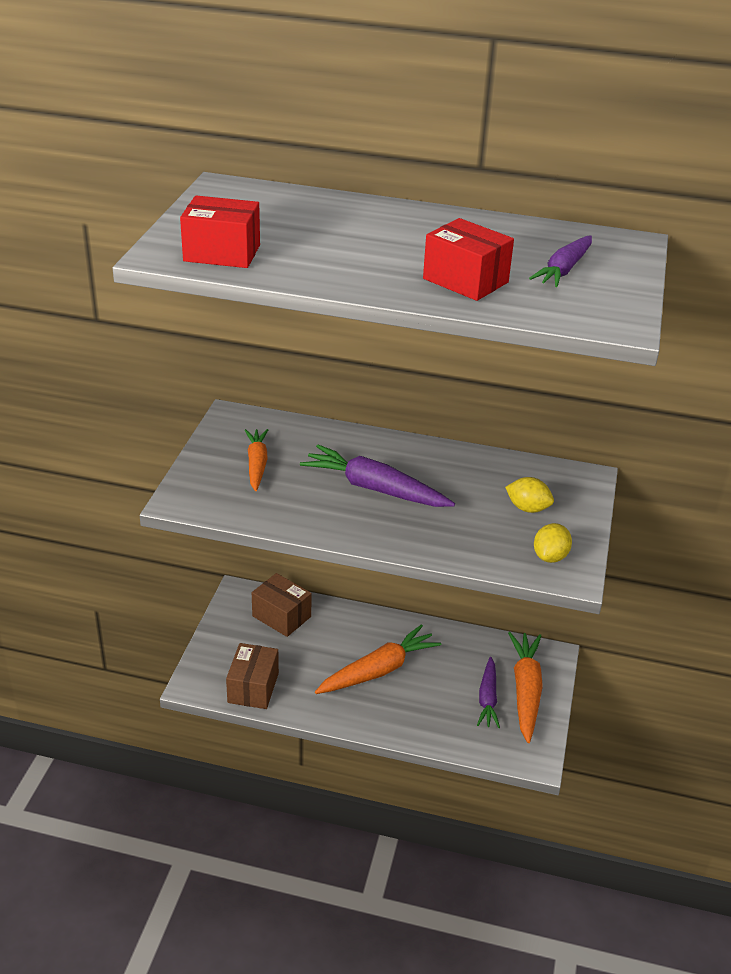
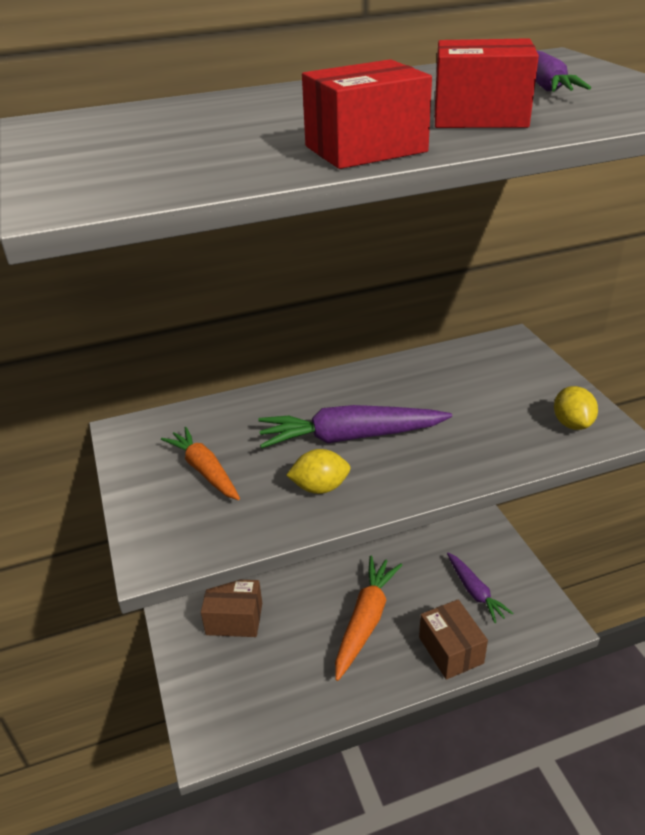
camera: 30 degrees left, 0 degrees up
red box [180,195,260,268] -> red box moved to [302,59,432,169]
brown box [226,643,279,709] -> brown box moved to [419,599,488,680]
yellow lemon [505,477,554,513] -> yellow lemon moved to [286,449,351,494]
orange carrot [508,632,543,743] -> none

